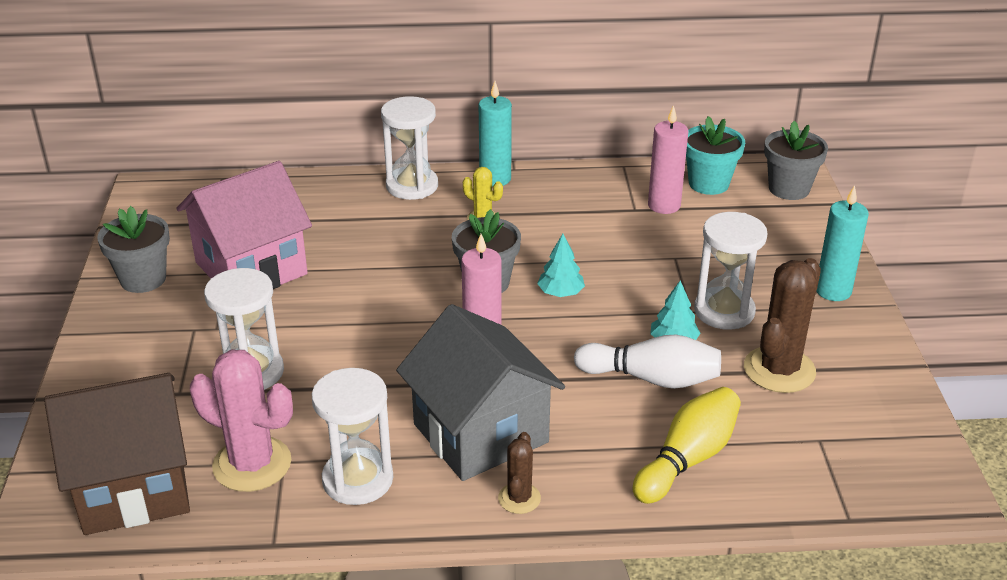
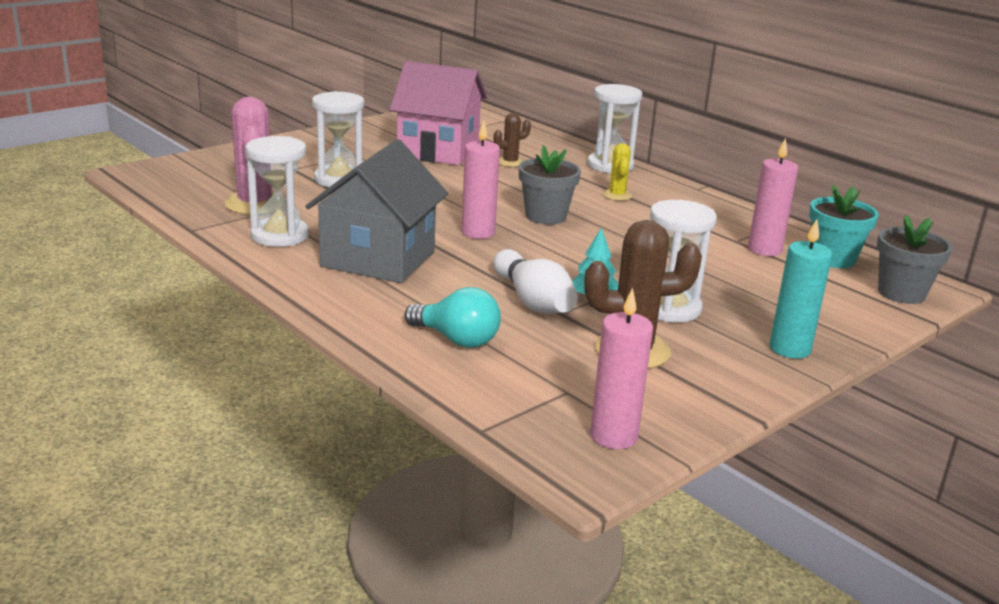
camera: 50 degrees right, 10 degrees down
brown house [44,373,190,535] -> none
grey flower pot [97,206,170,293] -> none
turquoise candle [479,81,512,187] -> none
brown cactus [498,432,541,514] -> brown cactus moved to [494,113,531,167]
turquoise tree [537,234,585,297] -> none
yellow bowling pin [633,387,741,504] -> turquoise light bulb [405,287,501,348]
none -> pink candle [590,288,653,449]

